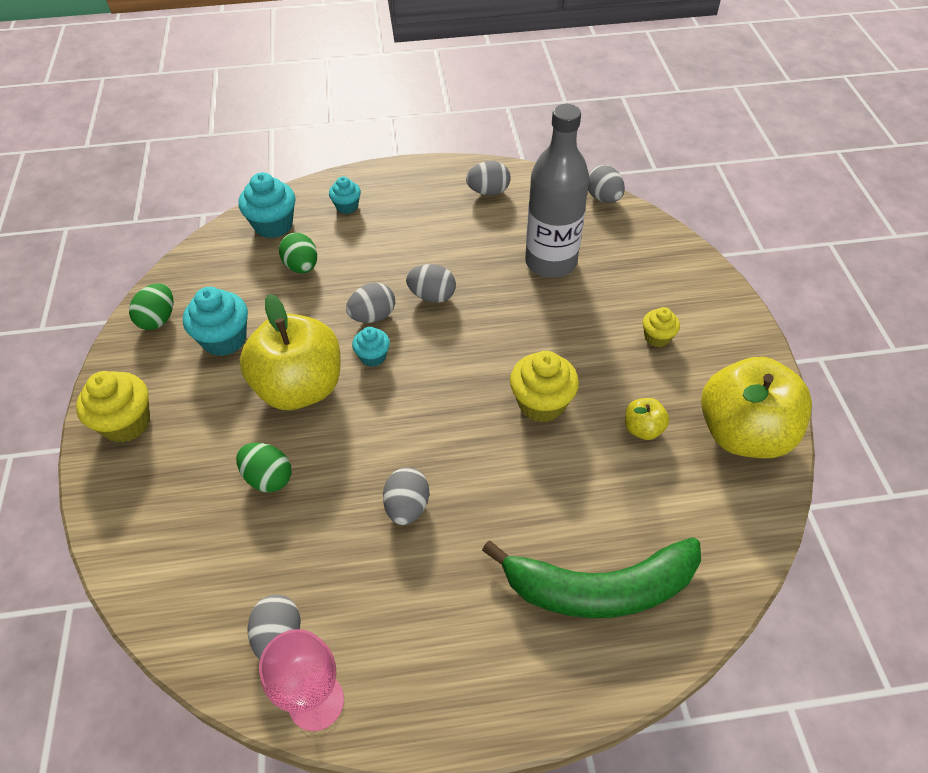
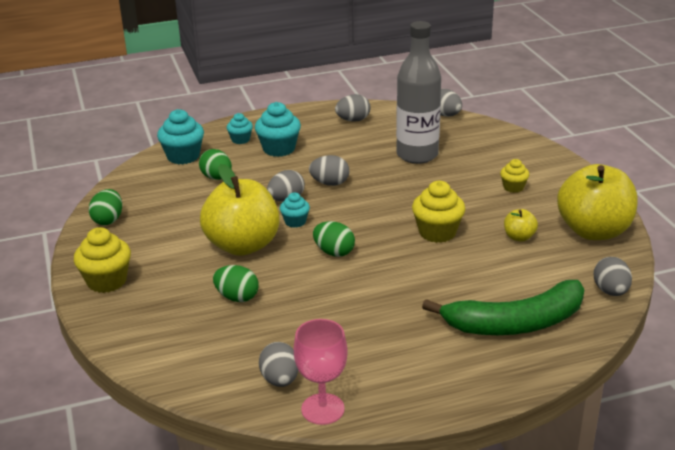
camera: 10 degrees left, 20 degrees down
turquoise cupcake [183,287,248,356] -> turquoise cupcake moved to [255,102,301,157]
grey egg [383,467,429,525] -> grey egg moved to [593,257,632,296]
none -> green egg [313,221,355,257]

